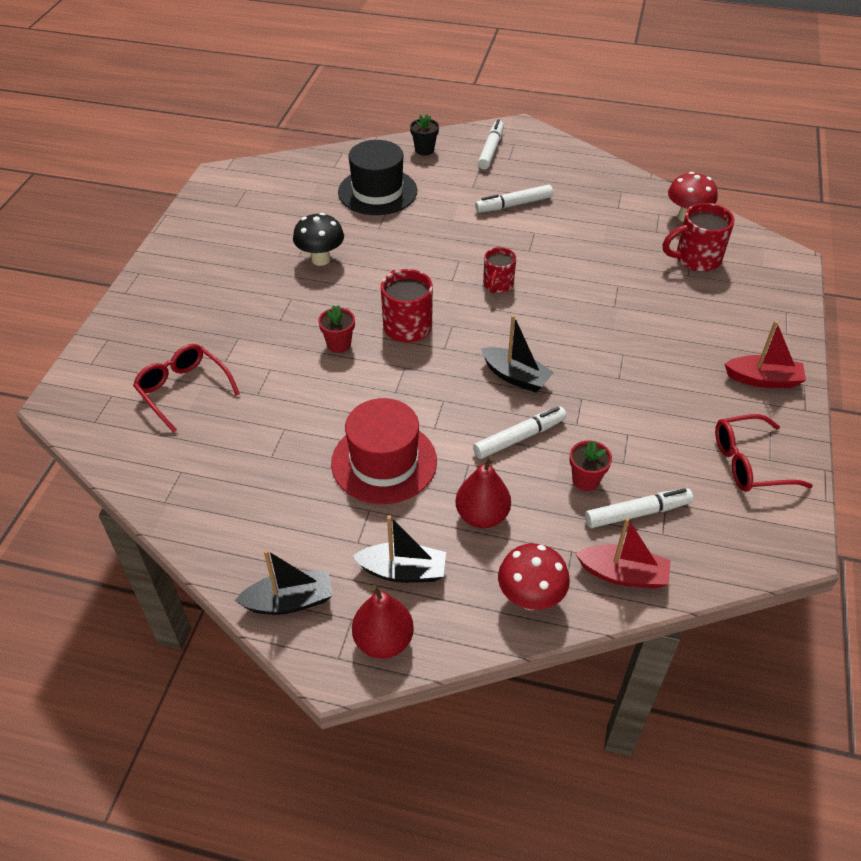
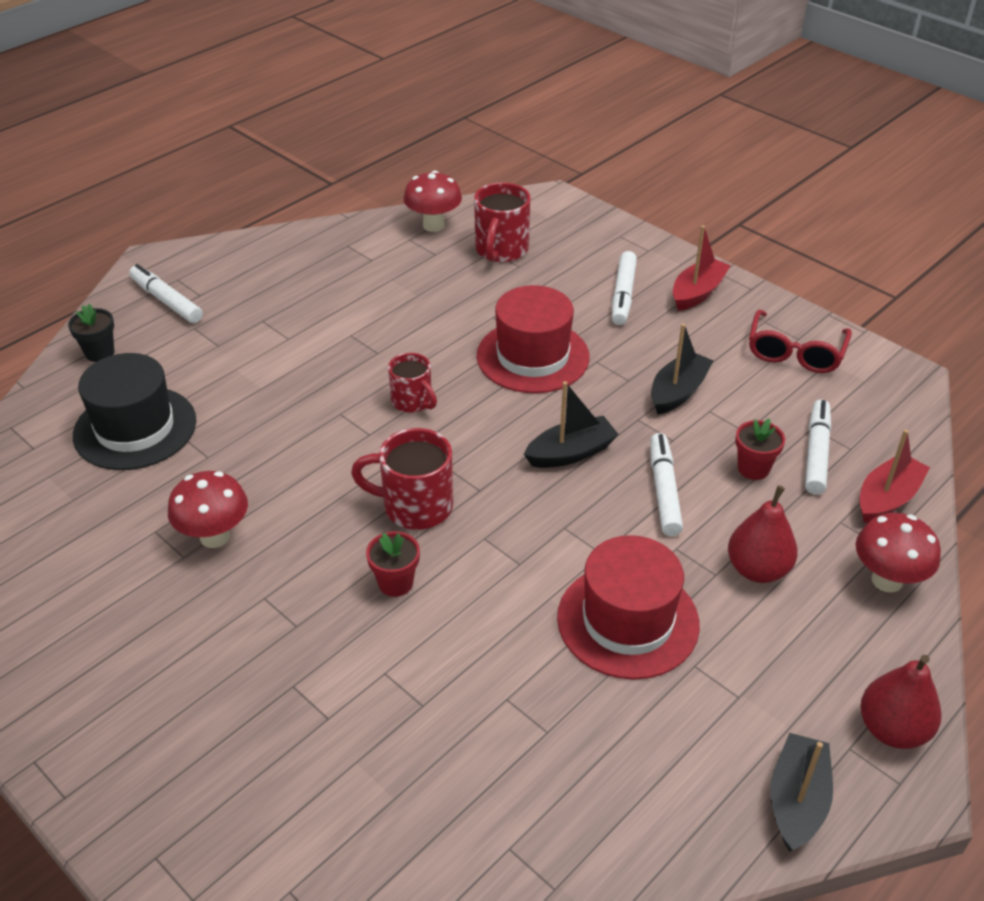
camera: 60 degrees left, 5 degrees down
red glasses [133,344,240,433] -> none
black mushroom [293,213,344,266] -> red mushroom [168,471,248,548]
black boat [352,515,446,583] -> black boat moved to [651,323,713,415]
white marker [475,185,553,213] -> white marker moved to [612,251,637,325]
none -> red hat [477,285,590,393]

